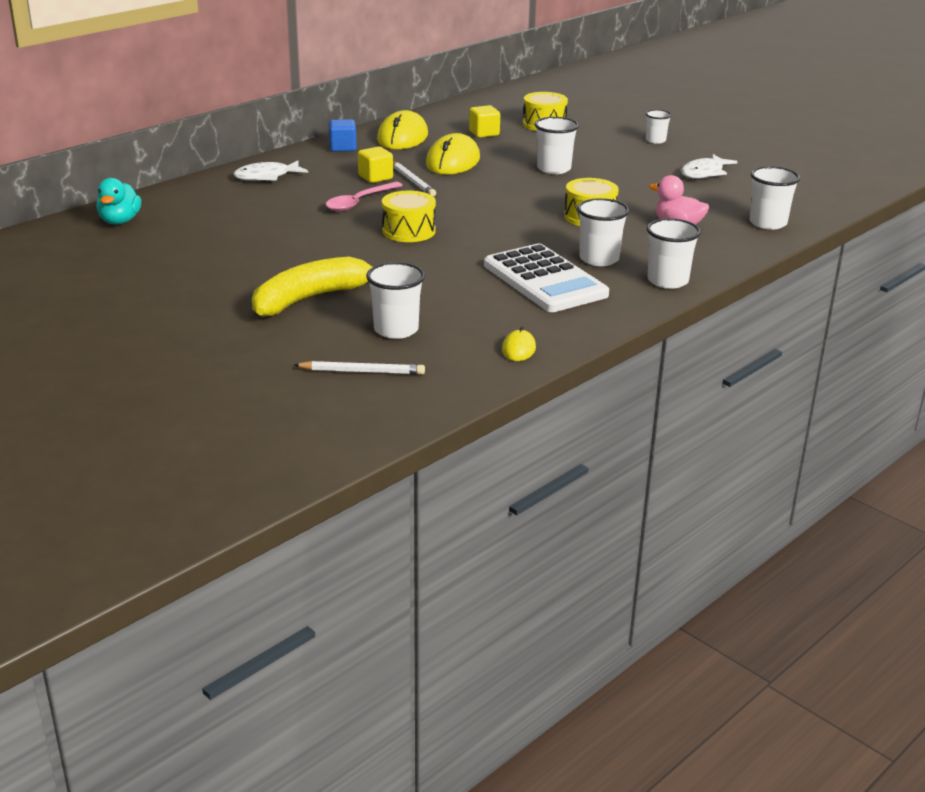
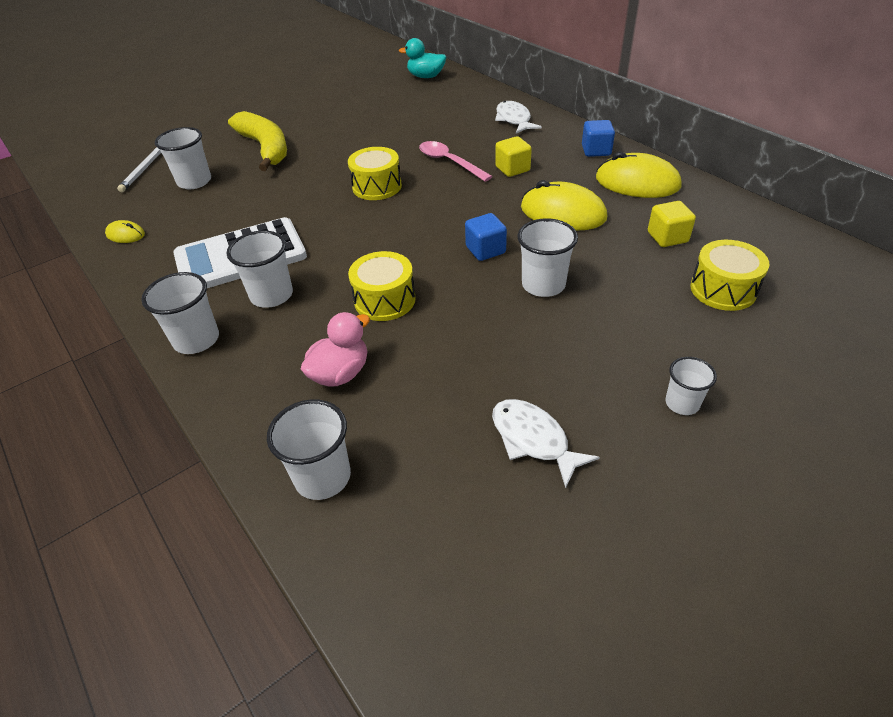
camera: 100 degrees right, 15 degrees up
white pencil [393,161,436,196] -> none
none -> blue cube [465,213,507,261]

